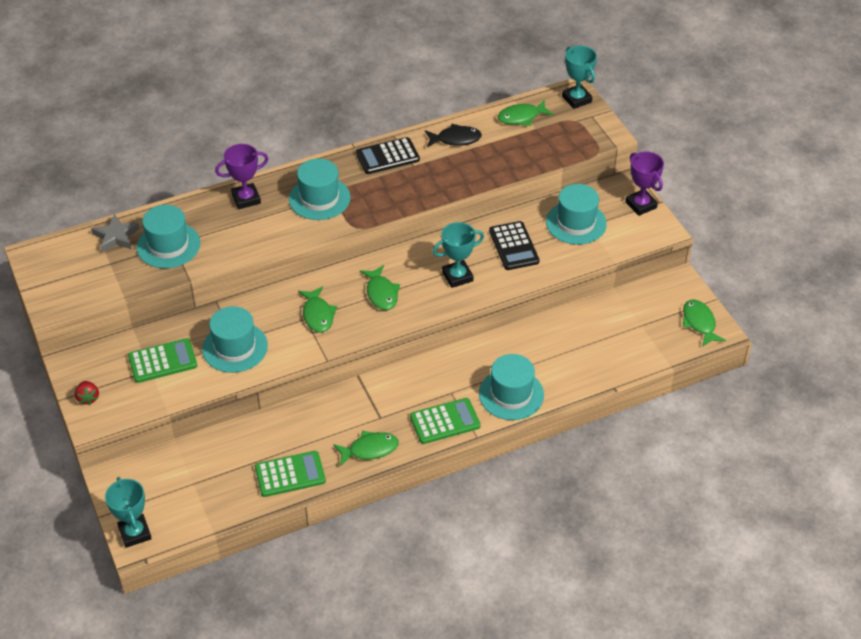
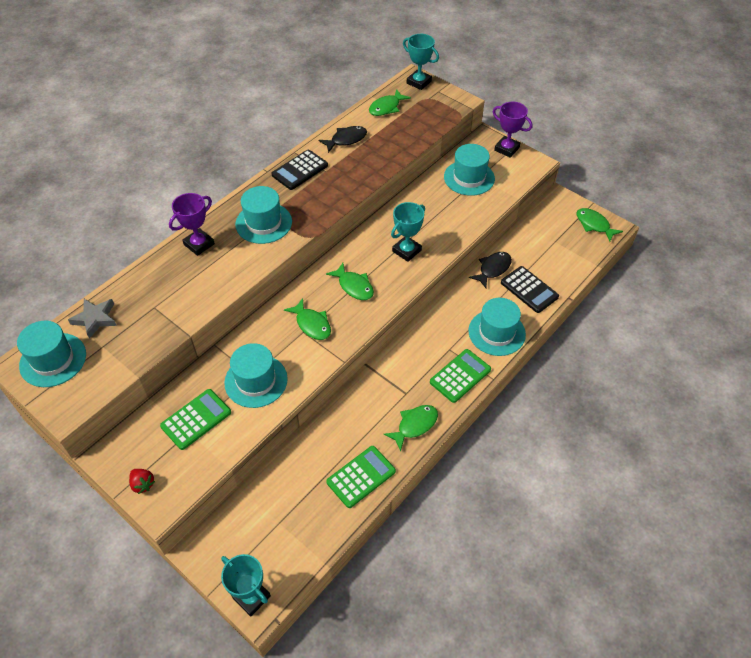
camera: 25 degrees left, 5 degrees up
turquoise hat [136,205,201,268] -> turquoise hat moved to [17,321,86,387]
black calculator [489,221,539,270] -> black calculator moved to [501,266,559,313]
none -> black fish [469,252,512,288]

